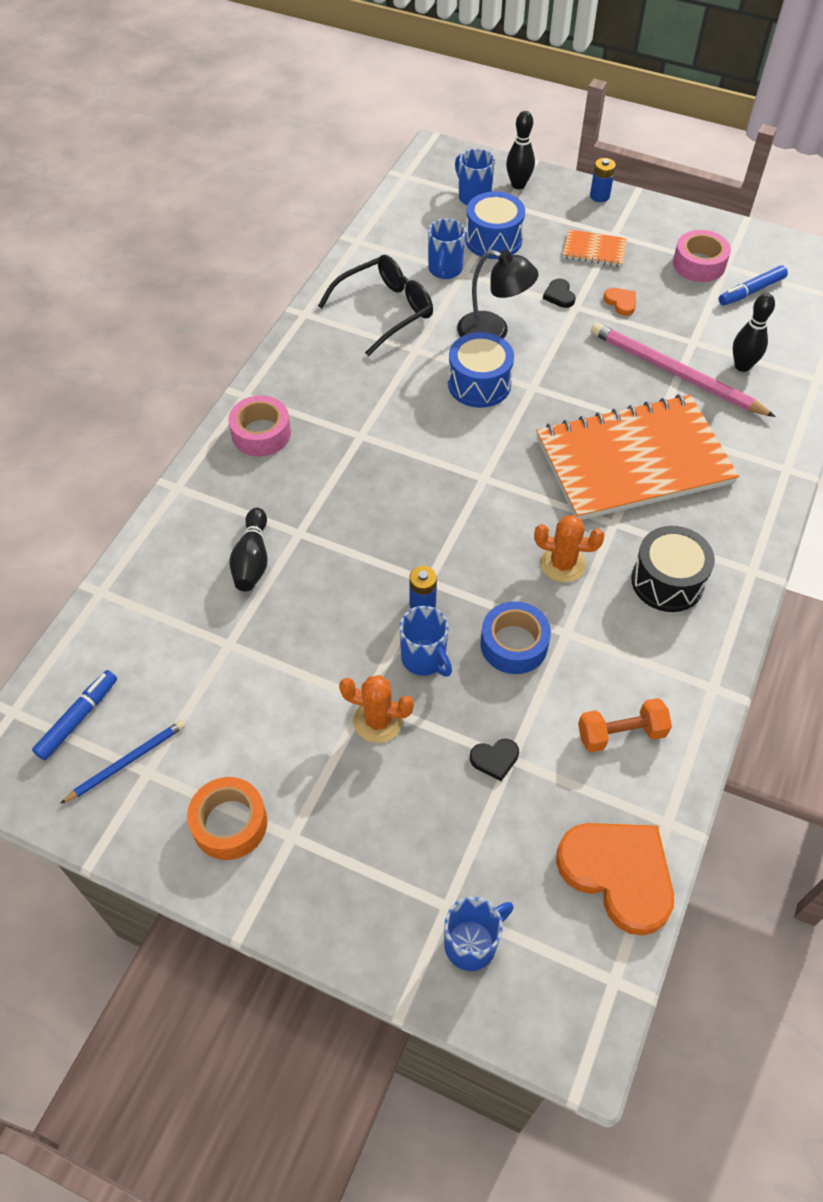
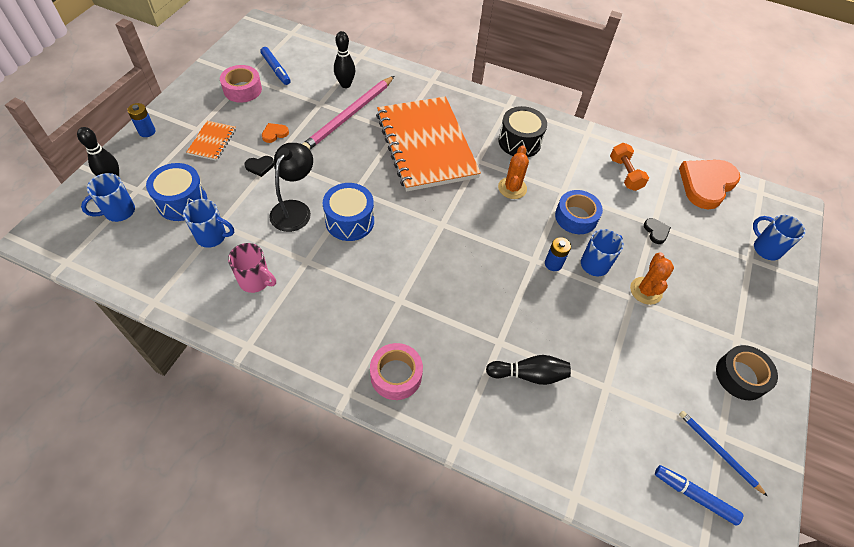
camera: 95 degrees left, 0 degrees up
orange tape [187,777,267,860] -> black tape [716,345,778,400]
black glasses [318,255,433,356] -> pink mug [228,243,276,293]

